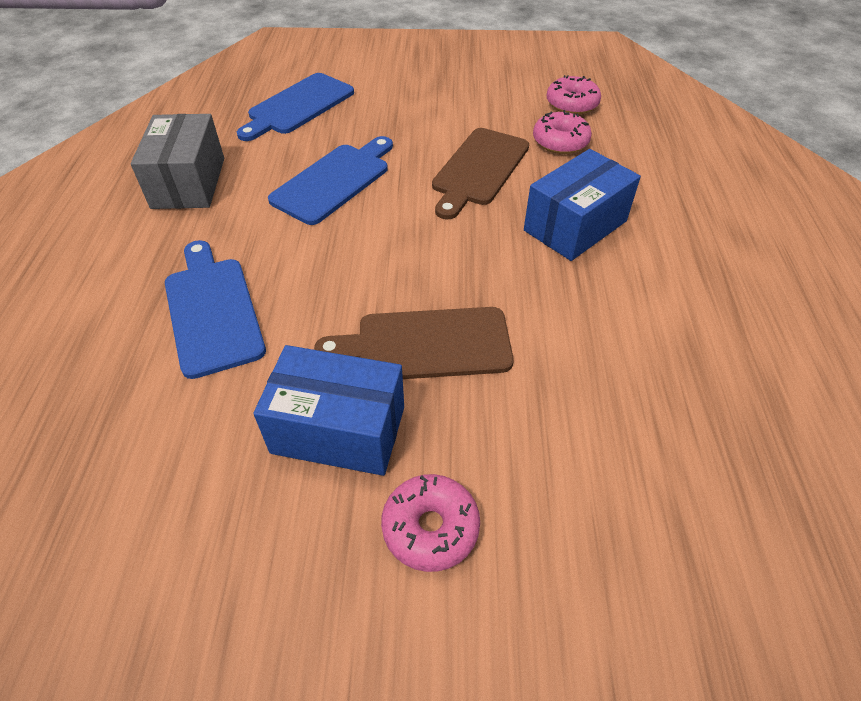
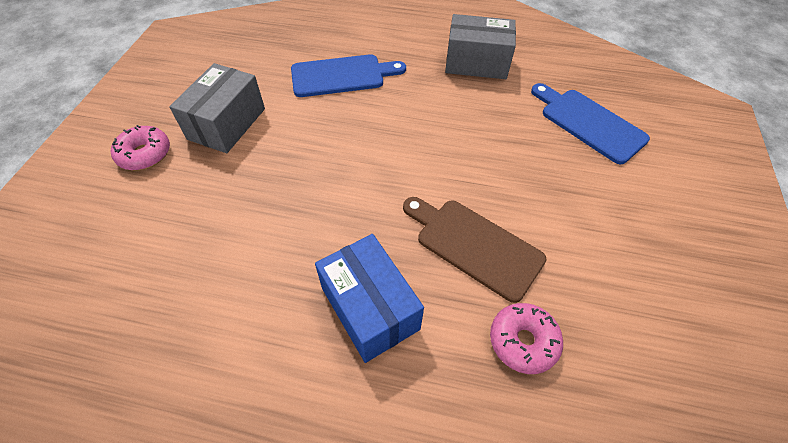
camera: 100 degrees right, 5 degrees up
blue box [253,345,404,476] -> grey box [169,63,265,153]
blue cutting board [268,136,393,225] -> none
brown cutting board [314,307,514,379] -> none
pink donut [547,75,601,115] -> none

